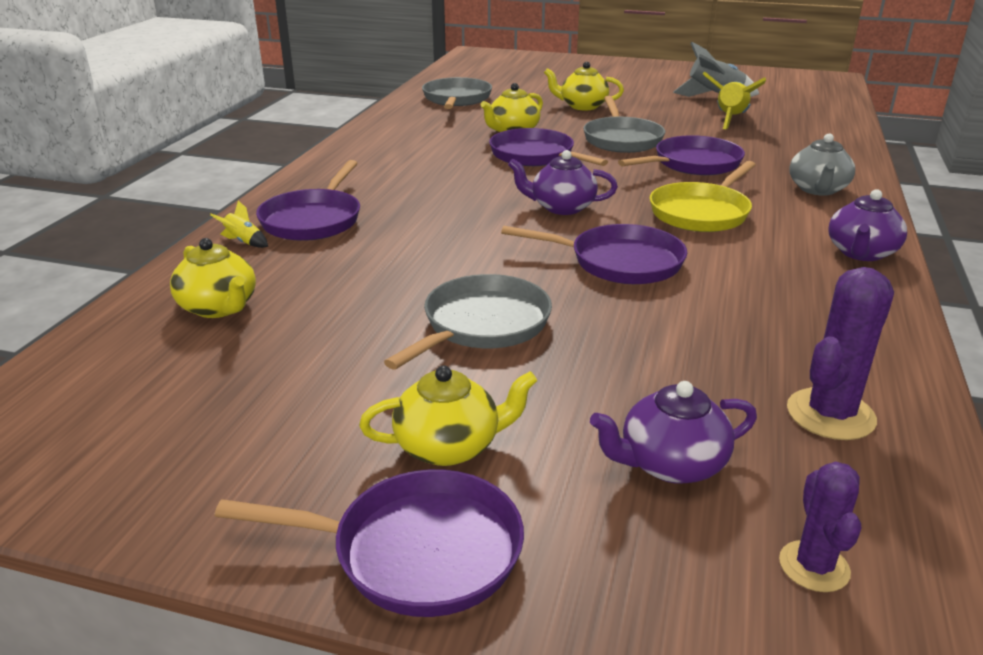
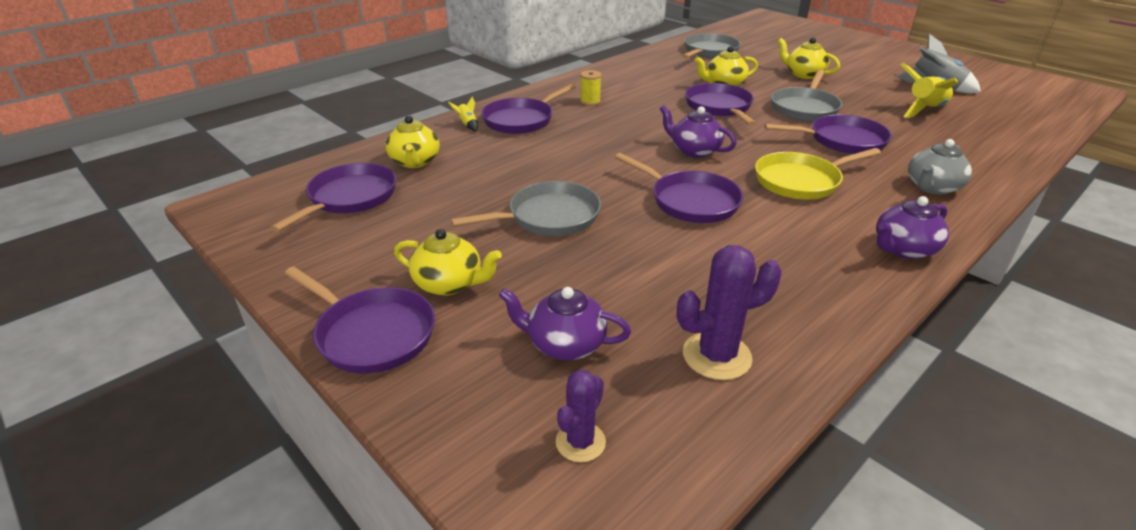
camera: 30 degrees right, 5 degrees up
none -> purple pan [270,163,396,232]
none -> yellow spool [580,70,602,106]

